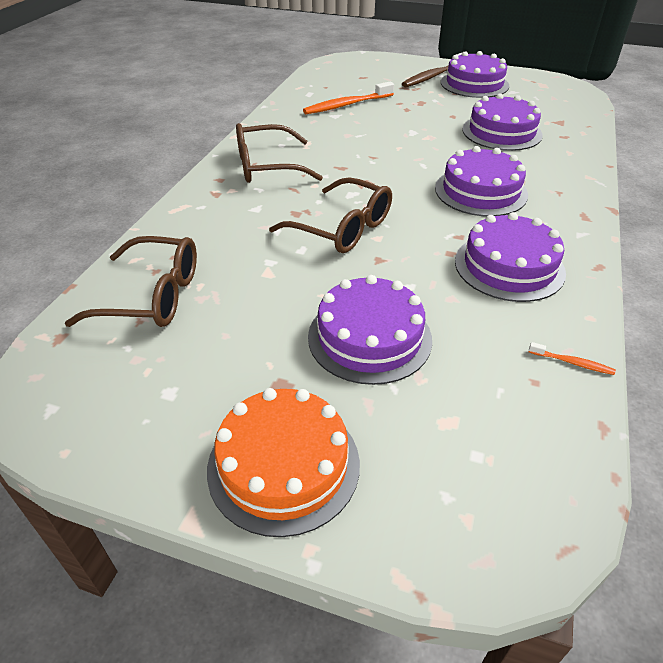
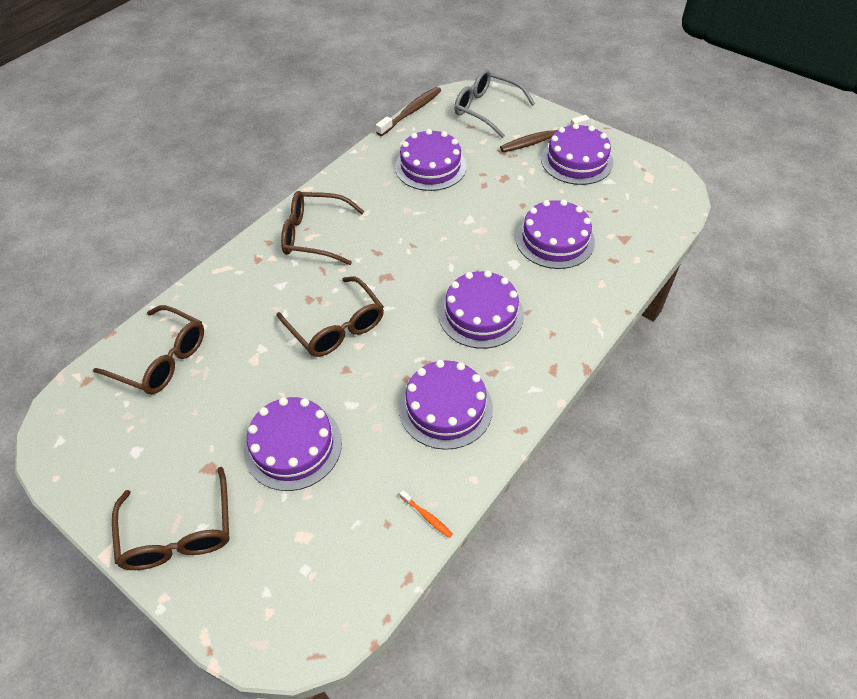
camera: 20 degrees right, 10 degrees up
orange cake [207,388,360,537] -> brown glasses [112,467,229,570]
orange toothbrush [303,82,394,114] -> purple cake [395,129,467,191]
none -> brown toothbrush [376,87,441,136]
none -> grey glasses [454,69,535,138]

